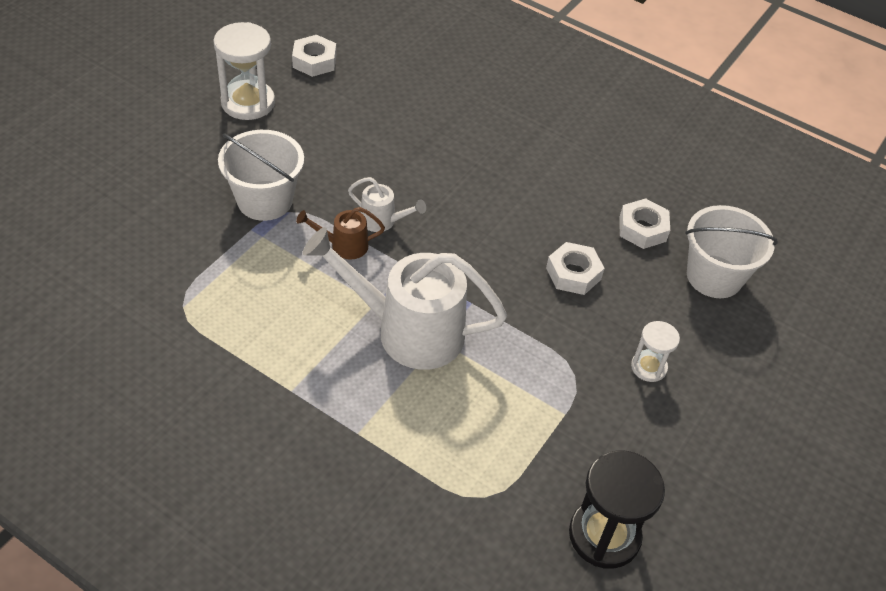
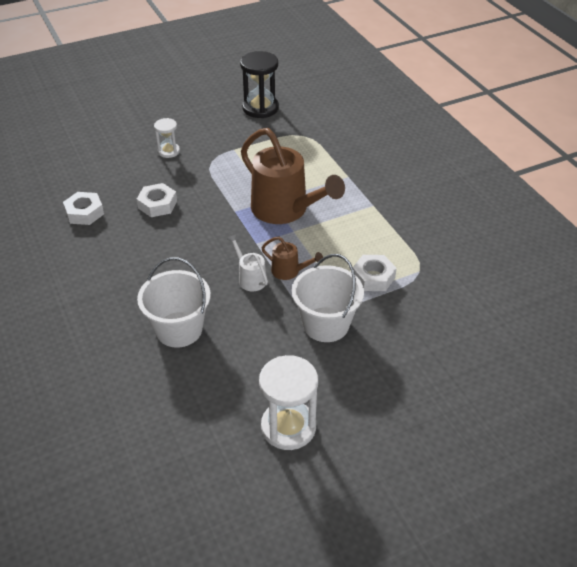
camera: 145 degrees left, 5 degrees down
white nut [292,35,336,77] -> white nut moved to [353,255,397,291]
white watering can [303,227,507,370] -> brown watering can [241,128,345,224]
white bucket [685,205,778,298] -> white bucket moved to [137,257,211,348]

